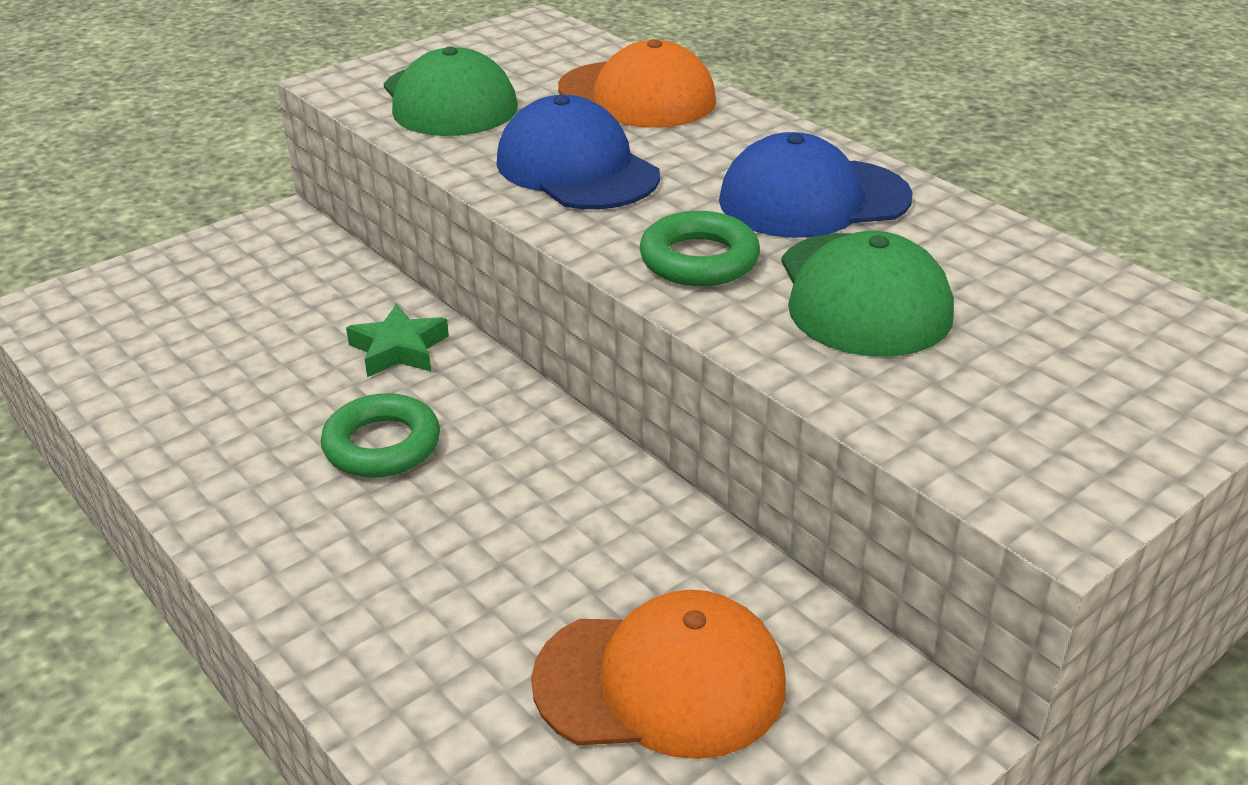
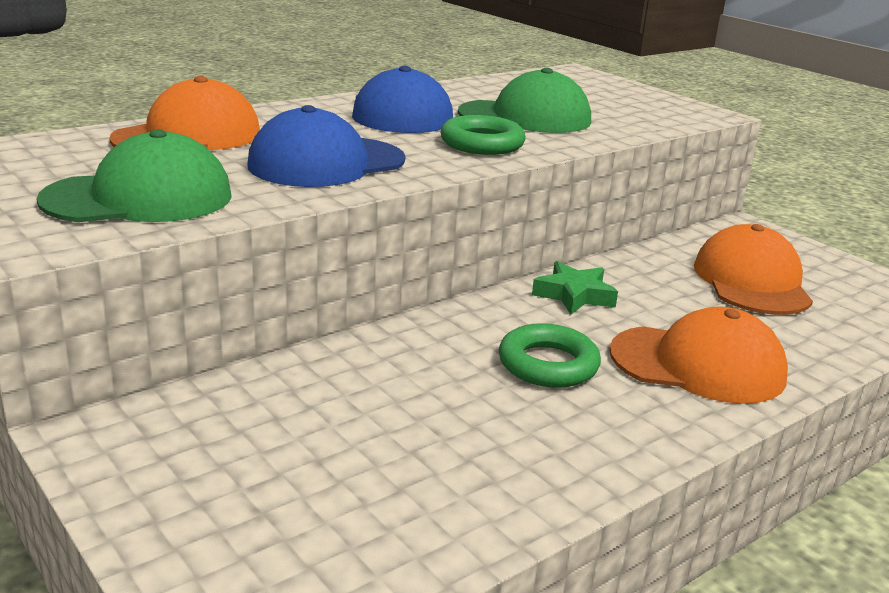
camera: 90 degrees left, 10 degrees down
green star [346,304,449,377] -> green star moved to [532,261,618,314]
none -> orange cap [609,307,788,404]

